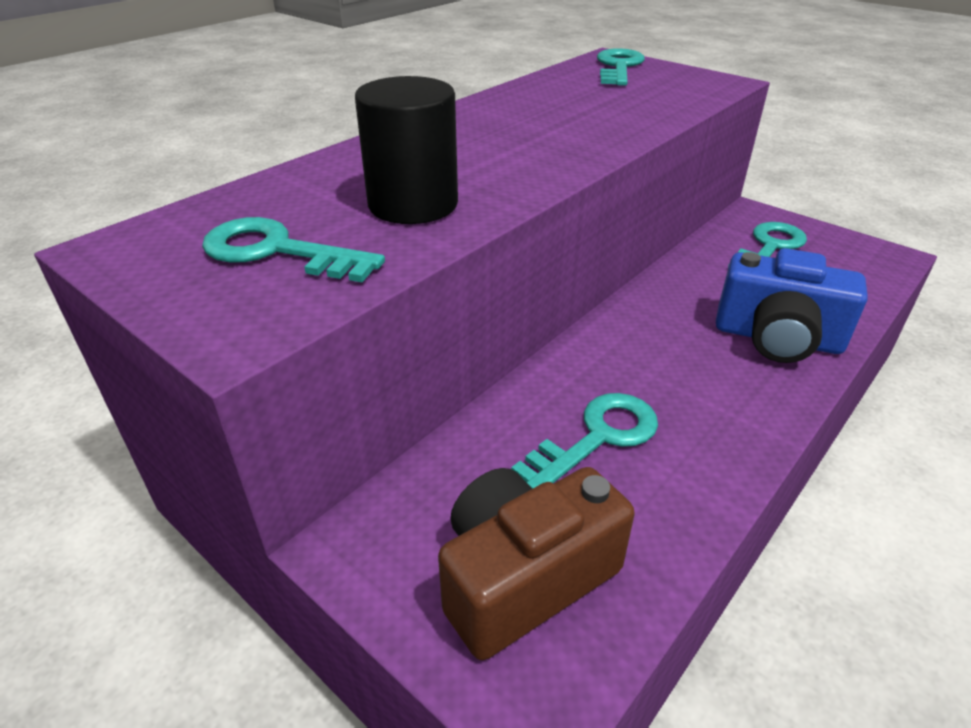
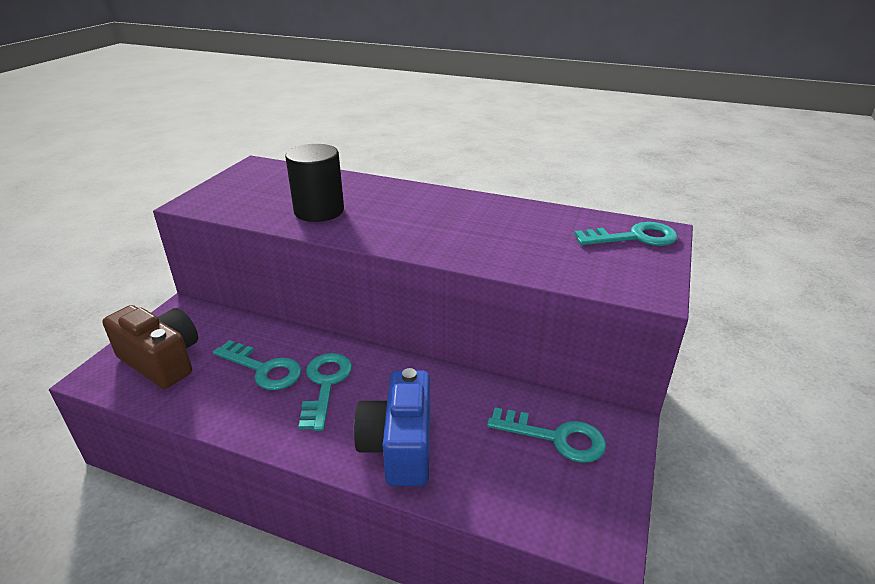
camera: 70 degrees right, 5 degrees down
turquoise key [202,217,385,282] -> turquoise key moved to [298,353,352,431]

